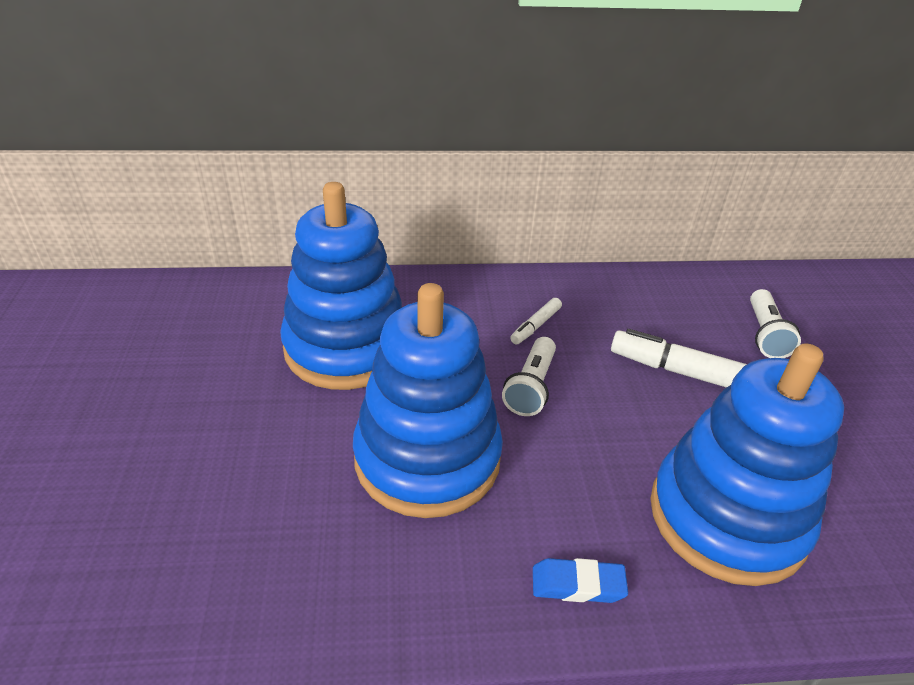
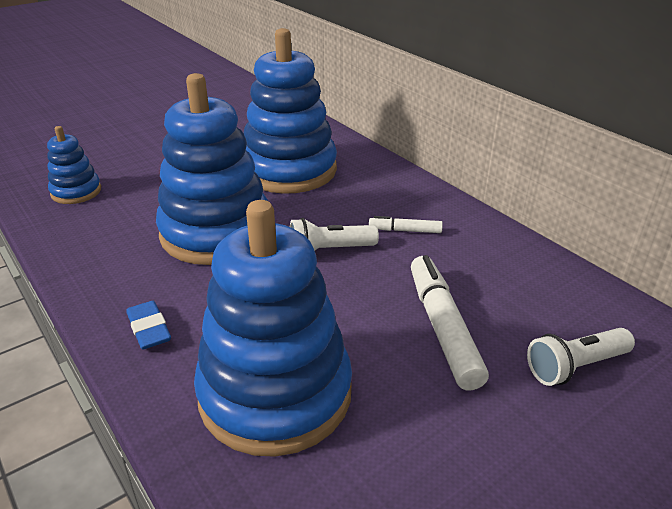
camera: 60 degrees right, 5 degrees down
none -> blue stacking toy [47,126,101,204]

